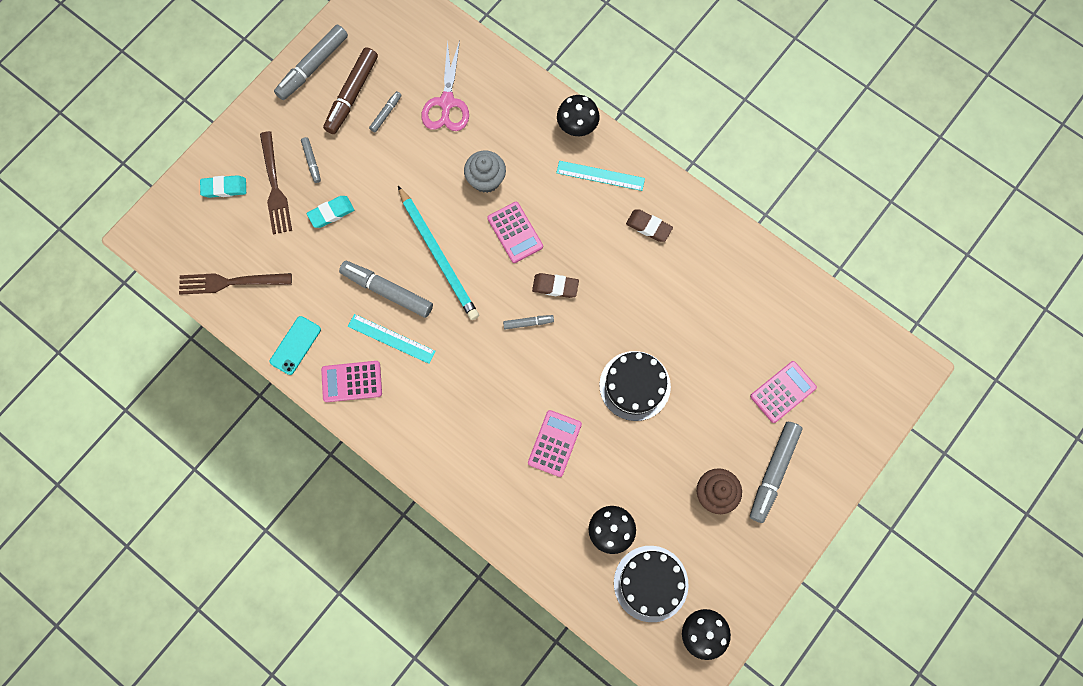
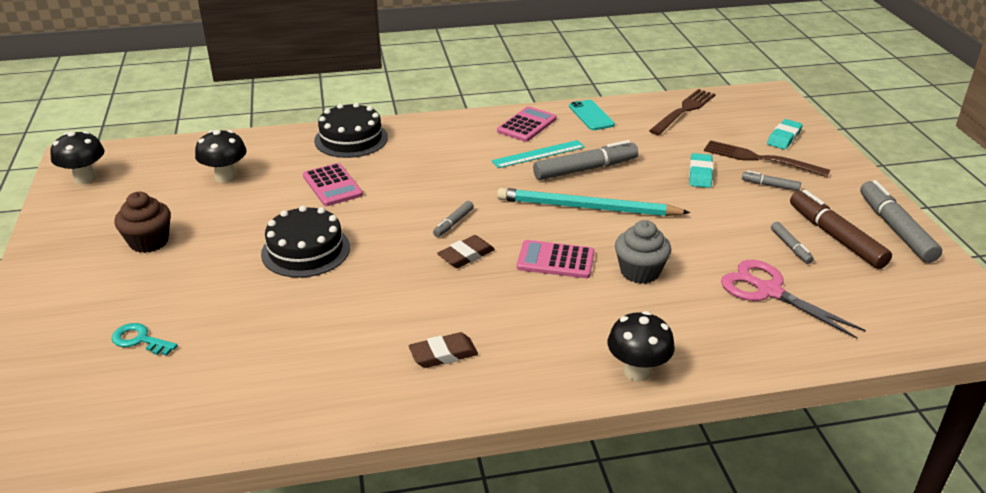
camera: 130 degrees right, 40 degrees down
turquoise ruler [556,161,645,191] -> none
black cake [614,546,689,622] -> black cake moved to [314,103,388,158]
pink calculator [750,361,817,423] -> turquoise key [112,323,178,356]
grey marker [750,422,802,523] -> none

